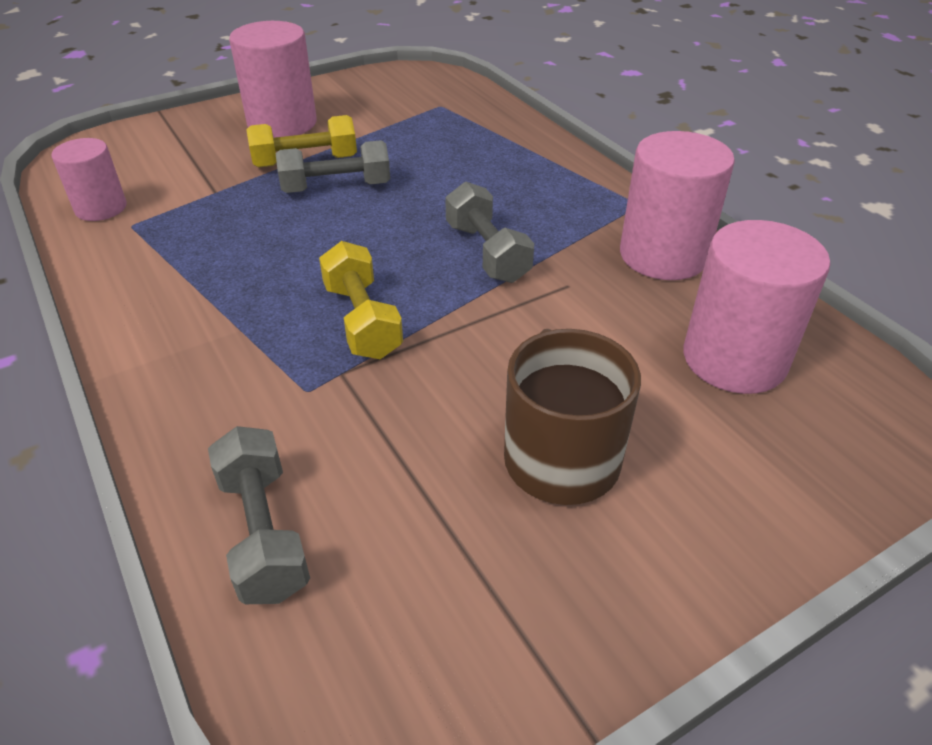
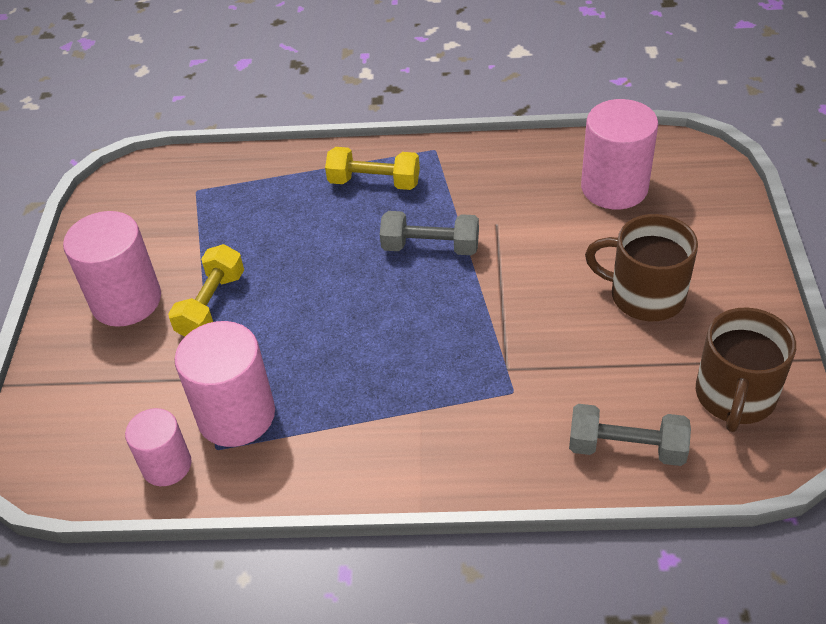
camera: 55 degrees left, 5 degrees up
grey dumbbell [276,140,390,193] -> none
yellow dumbbell [319,241,403,359] -> yellow dumbbell moved to [325,147,420,190]
pink cylinder [620,131,735,280] -> pink cylinder moved to [175,321,275,447]
none -> brown mug [696,307,796,432]

